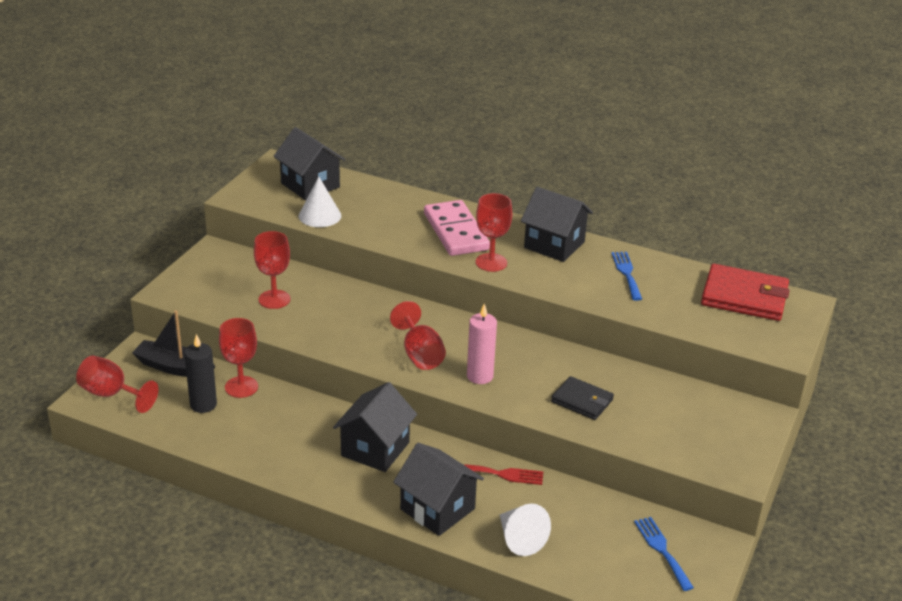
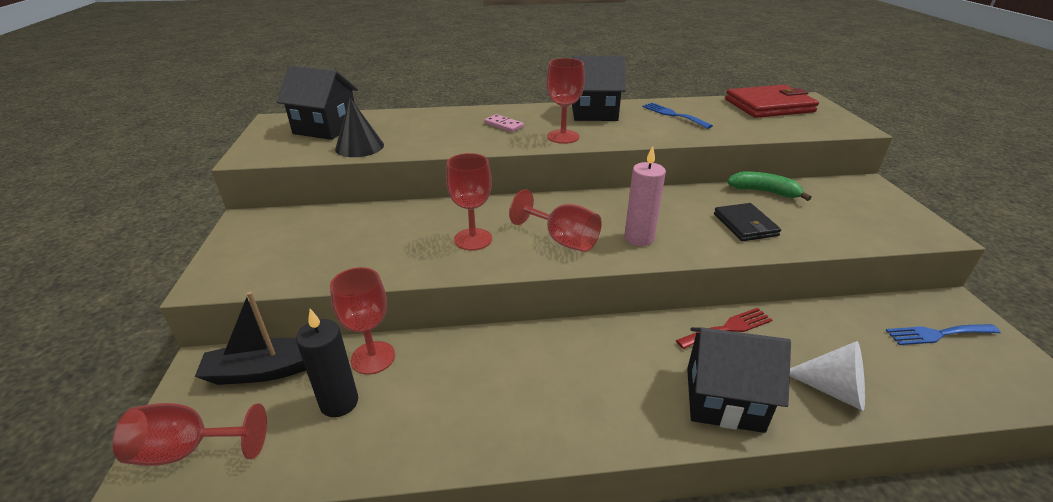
camera: 30 degrees left, 0 degrees up
red goblet [254,231,290,309] -> red goblet moved to [446,153,492,251]
white cone [299,177,341,227] -> black cone [335,98,384,157]
black house [333,382,417,472] -> none
pink domino [424,200,490,256] -> pink domino [484,114,524,132], size x0.44
black wallet [551,376,614,420] -> black wallet turned 75 degrees clockwise [714,203,781,241]
blue fork [634,517,694,591] -> blue fork turned 45 degrees counterclockwise [885,324,1001,345]
none -> green banana [727,171,812,201]

